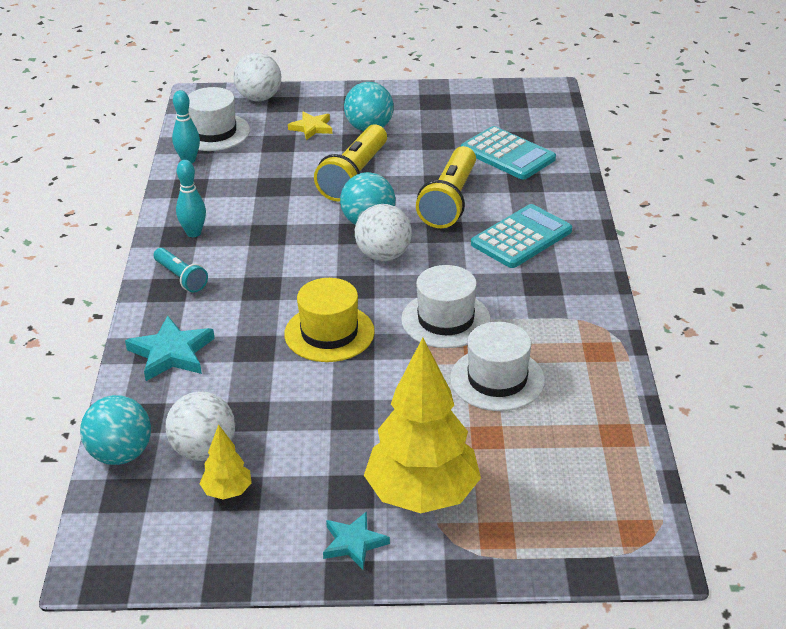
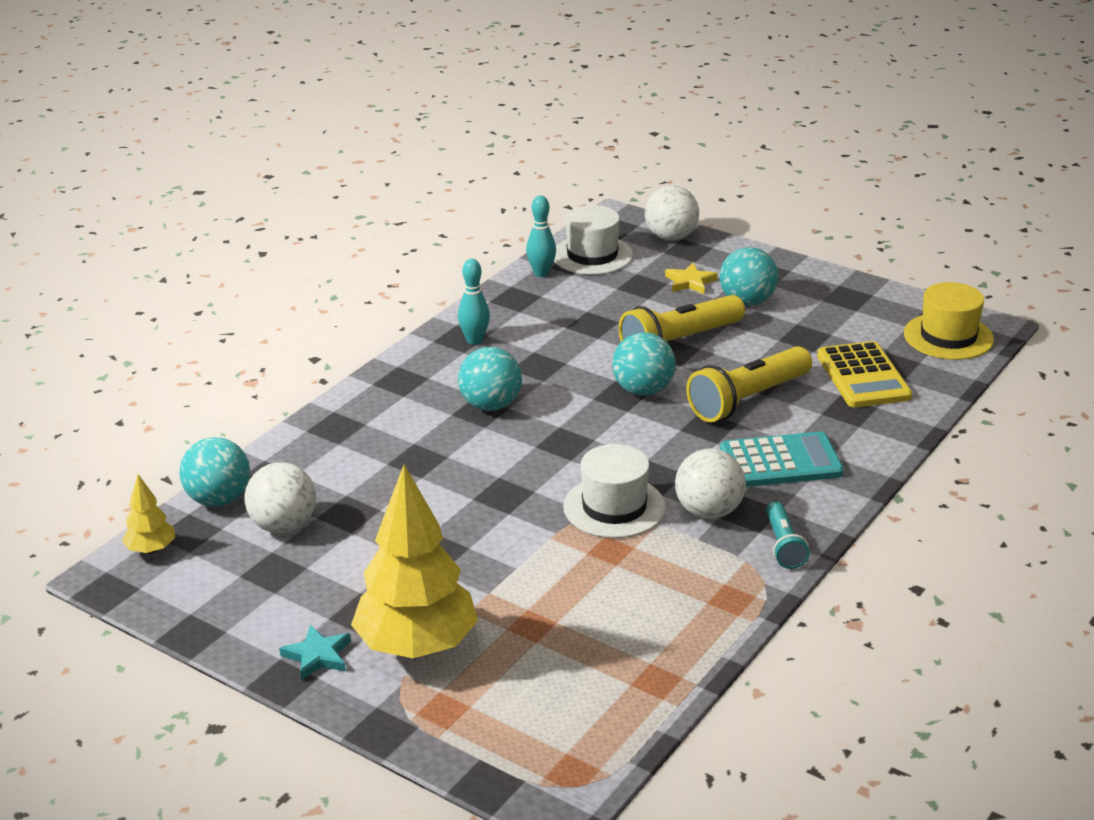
camera: 35 degrees right, 5 degrees down
turquoise star [125,316,215,381] -> none
turquoise flashlight [154,248,208,293] -> turquoise flashlight moved to [766,501,810,569]
yellow tree [200,424,252,500] -> yellow tree moved to [122,474,175,554]
yellow hat [284,278,375,362] -> yellow hat moved to [904,282,994,360]
white ball [355,204,412,261] -> white ball moved to [675,448,746,519]
white hat [450,322,545,411] -> none
turquoise calculator [461,126,556,180] -> yellow calculator [817,341,912,407]
none -> turquoise ball [458,347,522,411]

